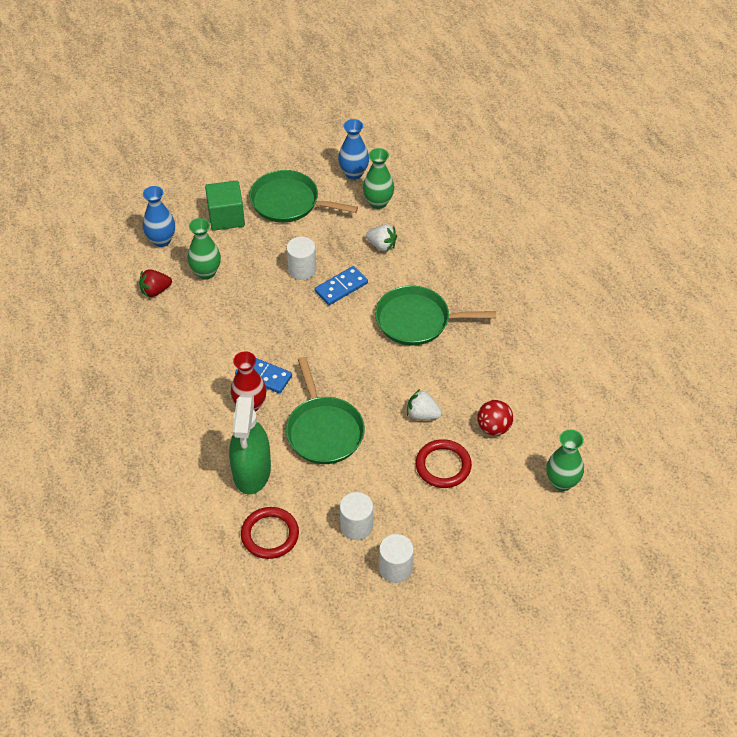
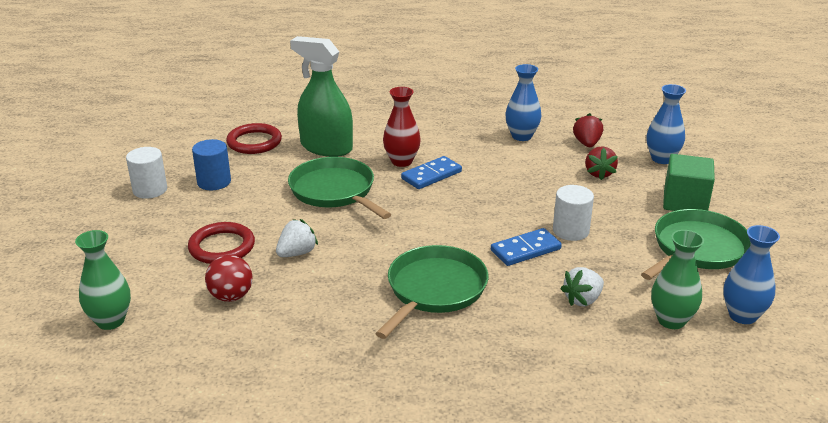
camera: 115 degrees right, 20 degrees down
green vase [188,218,221,279] -> red strawberry [585,146,618,180]
green pan [286,357,365,464] -> green pan turned 45 degrees clockwise [288,157,391,219]
blue domino [315,266,368,305] -> blue domino turned 75 degrees clockwise [491,228,562,266]
white cylinder [340,492,373,540] -> blue cylinder [192,139,231,190]
none -> blue vase [505,64,541,141]

